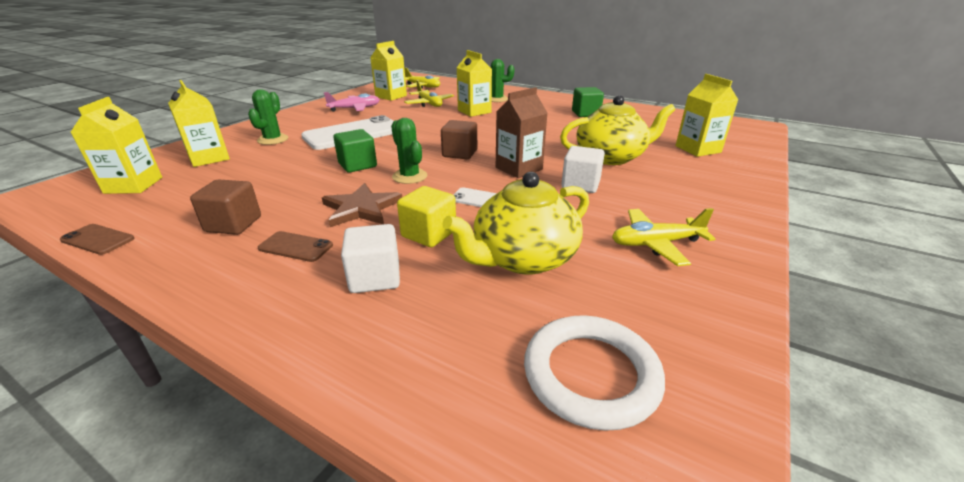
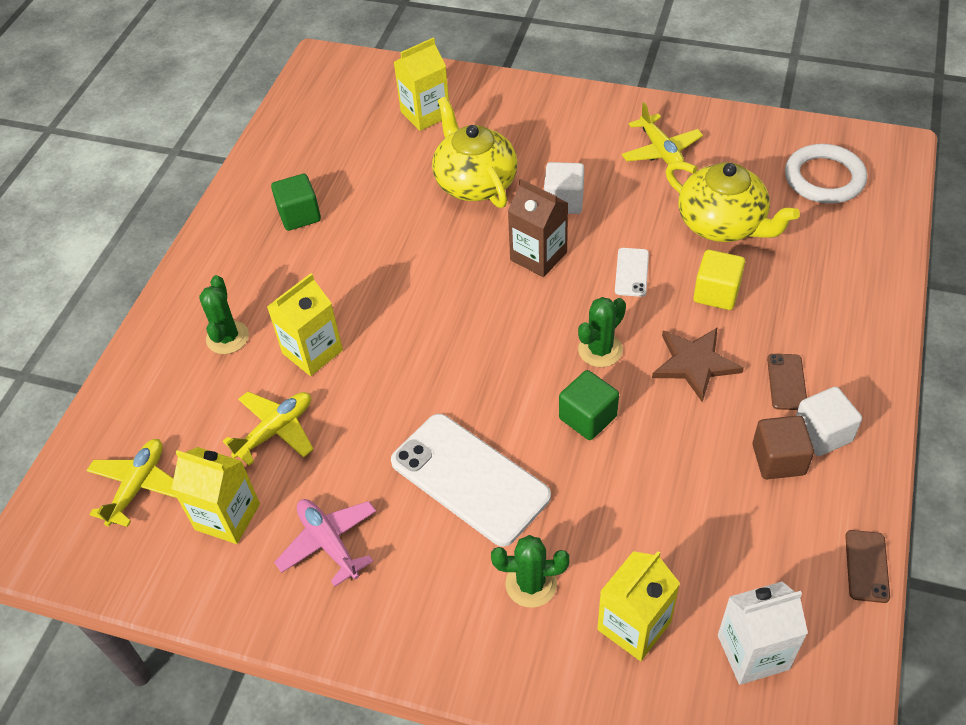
camera: 100 degrees left, 20 degrees up
yellow carton [70,97,162,194] -> white carton [718,581,808,685]
white cube [341,224,400,293] -> white cube moved to [796,387,862,456]
brown cube [441,120,477,159] -> none

